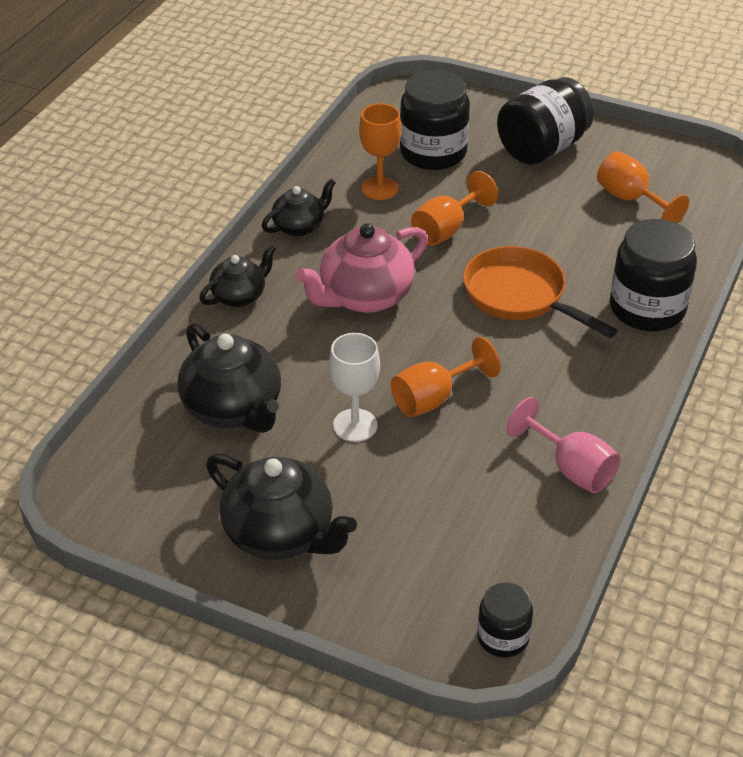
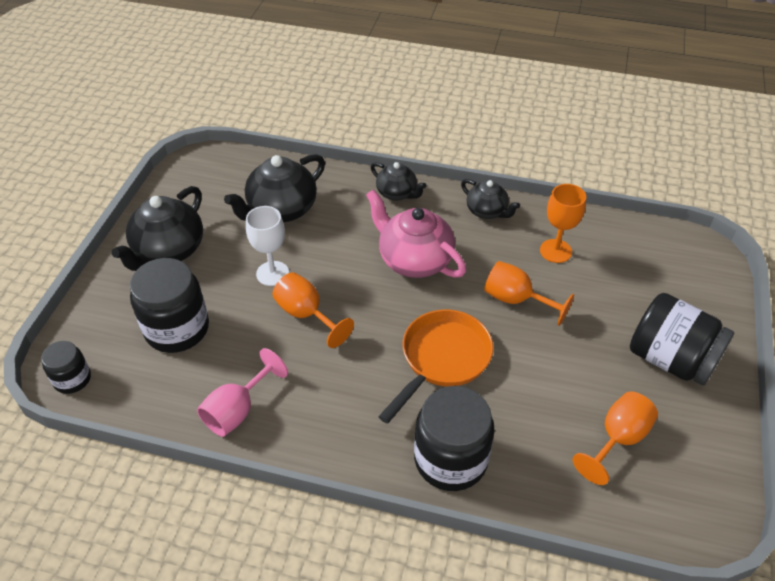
camera: 80 degrees right, 5 degrees up
black jar [400,70,470,170] -> black jar moved to [130,258,209,353]

